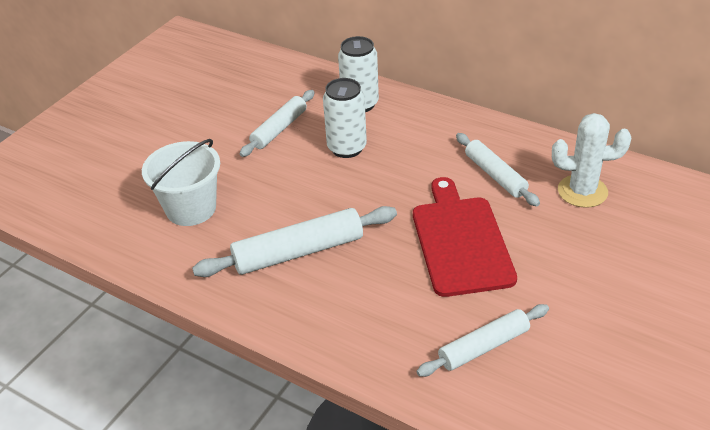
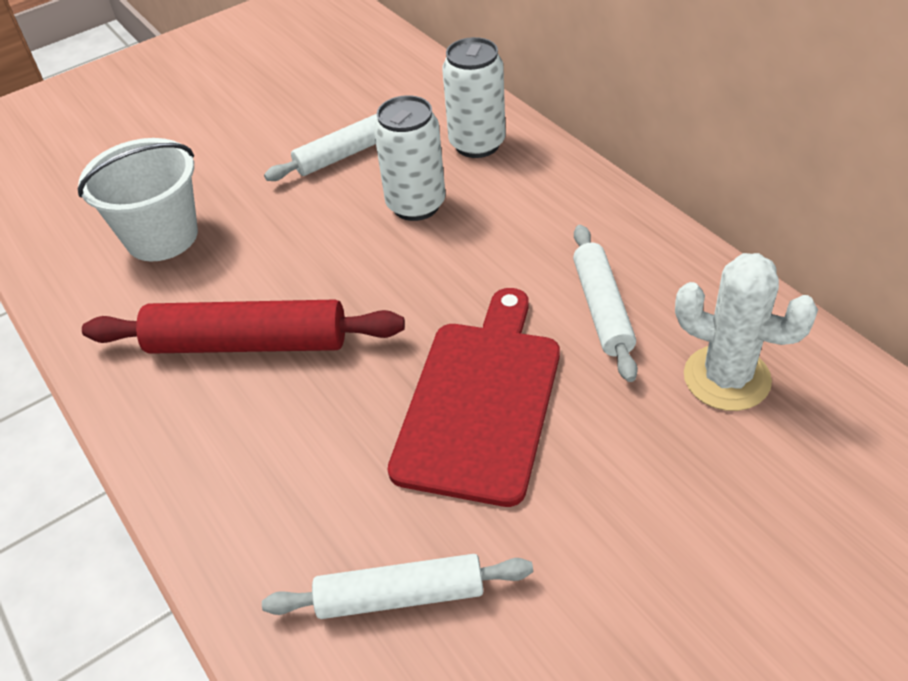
camera: 25 degrees right, 5 degrees up
white rolling pin [192,206,397,277] -> red rolling pin [82,299,405,354]

